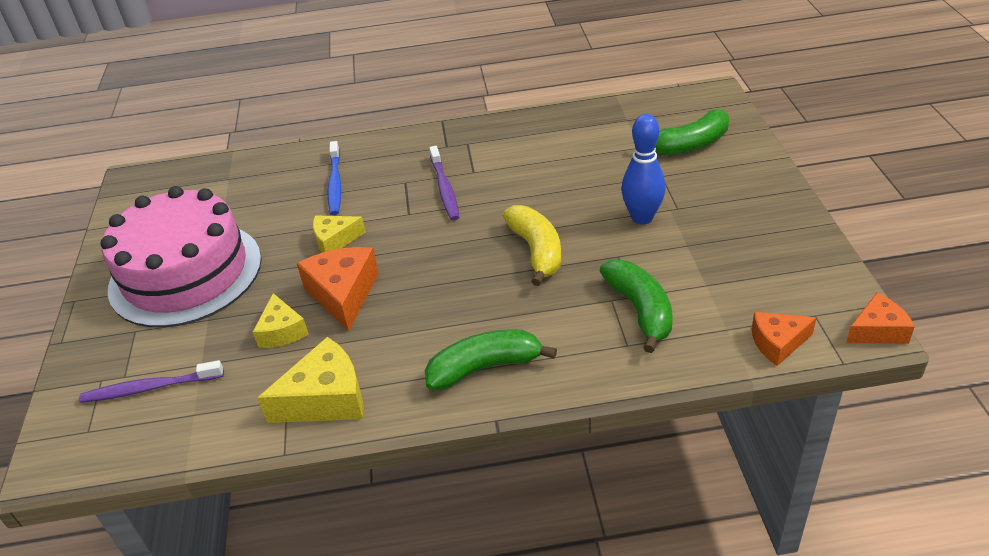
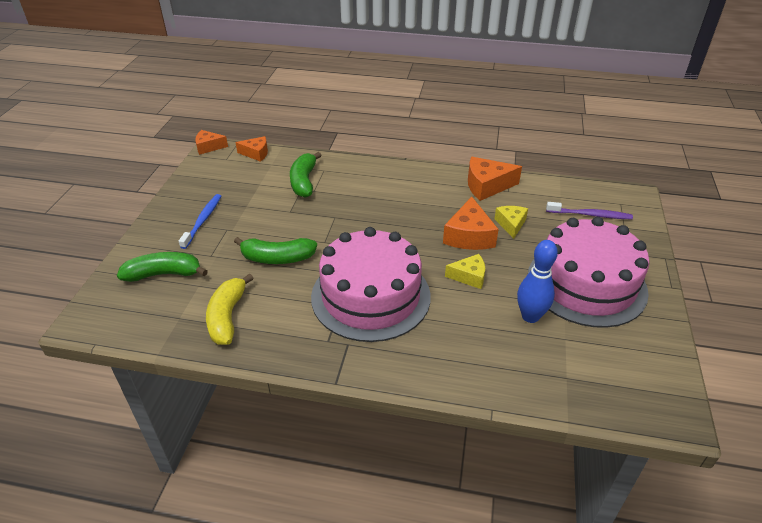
camera: 165 degrees left, 0 degrees up
yellow cheese [257,337,364,423] -> orange cheese [468,157,522,201]
blue toothbrush [328,141,341,215] -> blue toothbrush moved to [179,194,221,249]
green banana [425,329,557,390] -> green banana moved to [234,237,317,264]
purple toothbrush [429,146,459,221] -> pink cake [311,227,431,342]
yellow banana [503,205,561,286] -> yellow banana moved to [206,273,254,345]
blue bowling pin [621,114,666,225] -> blue bowling pin moved to [517,240,558,323]

